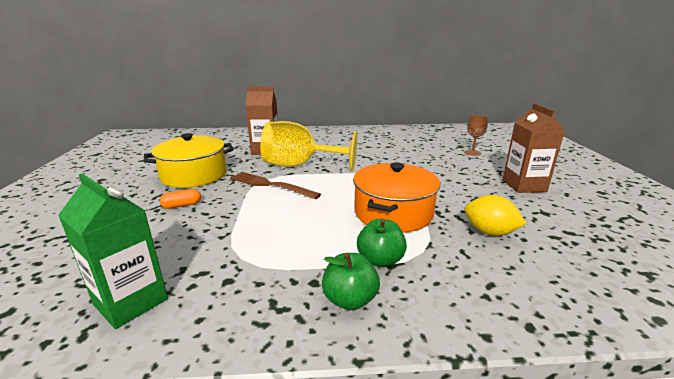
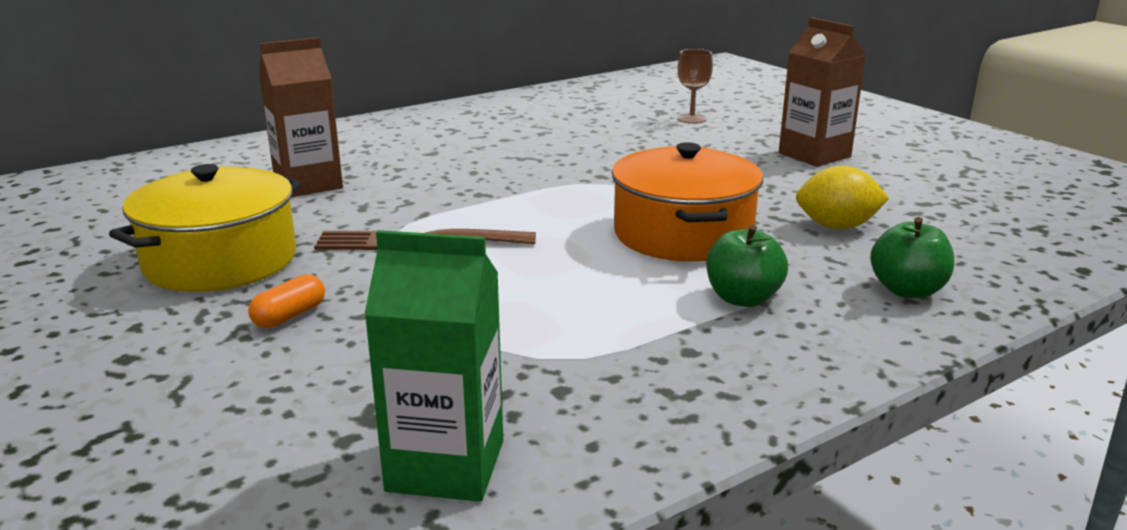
camera: 30 degrees left, 0 degrees up
yellow goblet [260,121,358,171] -> none
green apple [322,253,380,310] -> green apple moved to [870,217,954,298]

